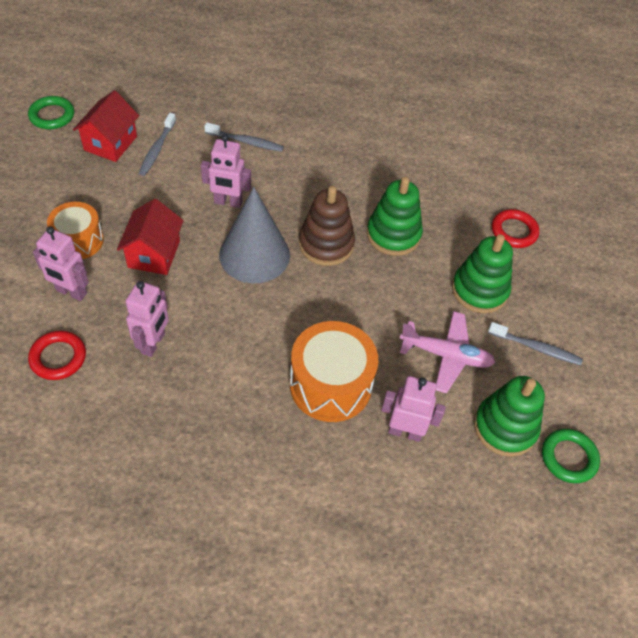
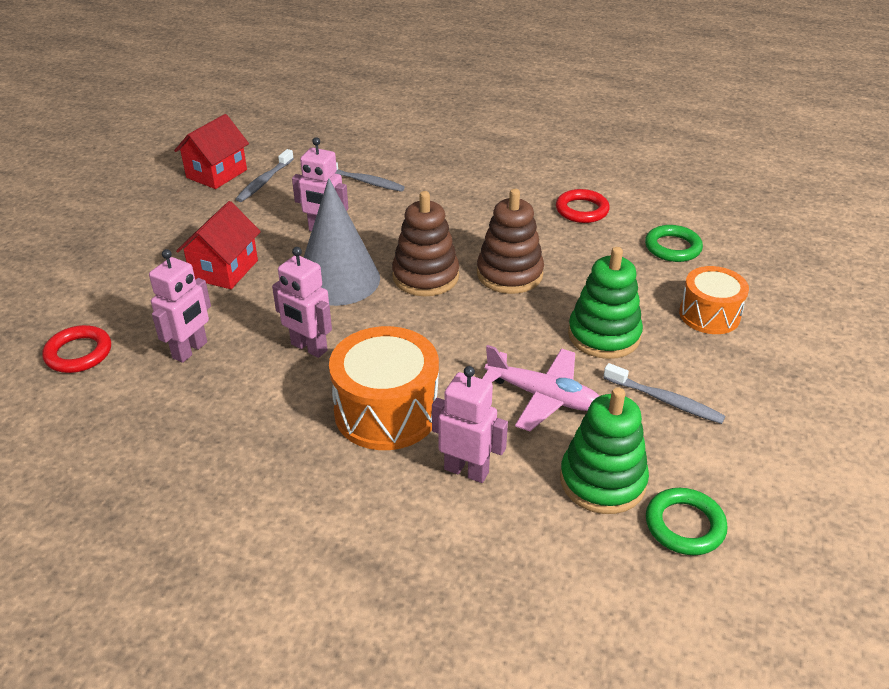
camera: 15 degrees right, 15 degrees down
green ring [28,96,74,129] -> green ring moved to [645,225,703,262]
pink robot [33,226,89,301] -> pink robot moved to [272,247,332,358]
orange drum [47,202,104,259] -> orange drum moved to [679,266,749,334]
green stacking toy [367,177,423,256] -> brown stacking toy [477,189,544,294]
red ring [492,209,539,248] -> red ring moved to [556,189,610,223]

